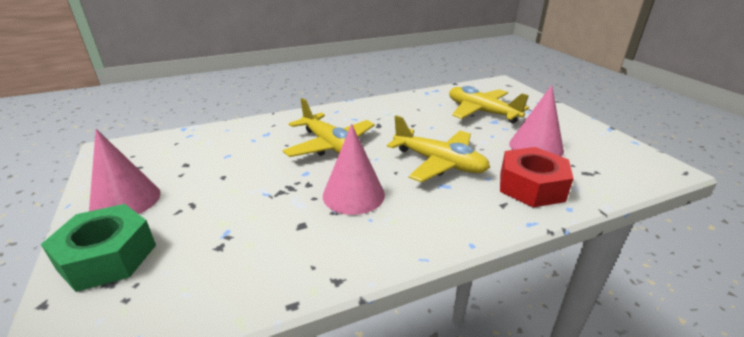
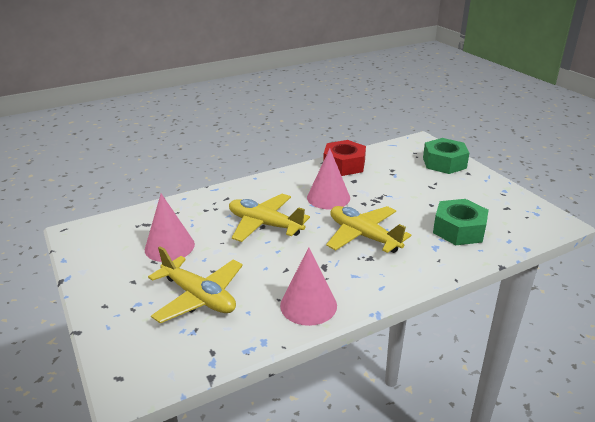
camera: 175 degrees right, 0 degrees up
pink cone [89,129,160,214] -> pink cone moved to [280,247,337,326]
red nut [500,147,574,208] -> red nut moved to [323,140,366,176]
none -> green nut [433,199,489,245]

